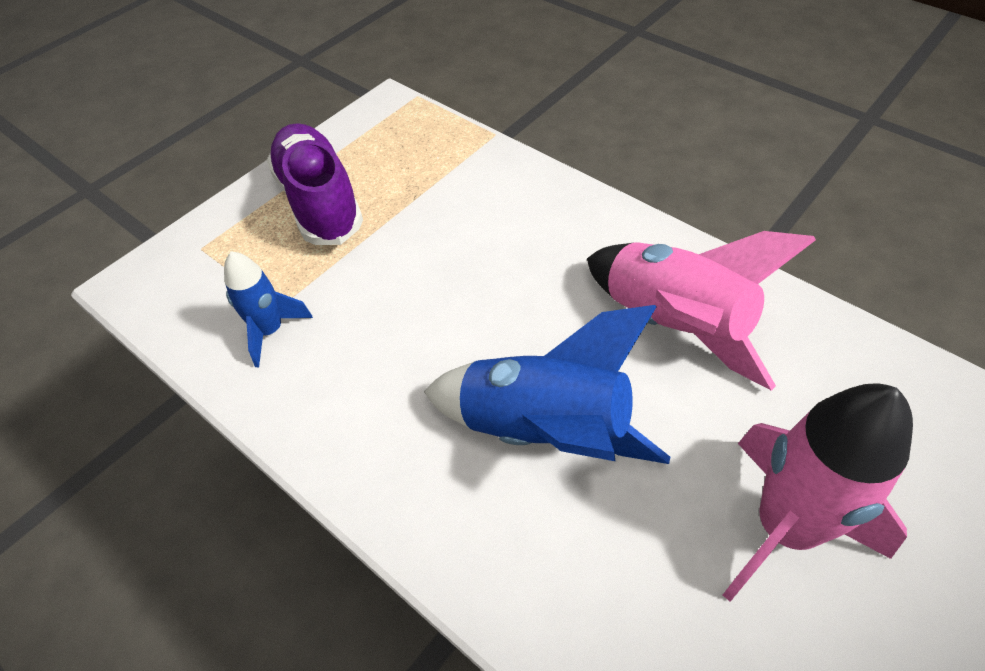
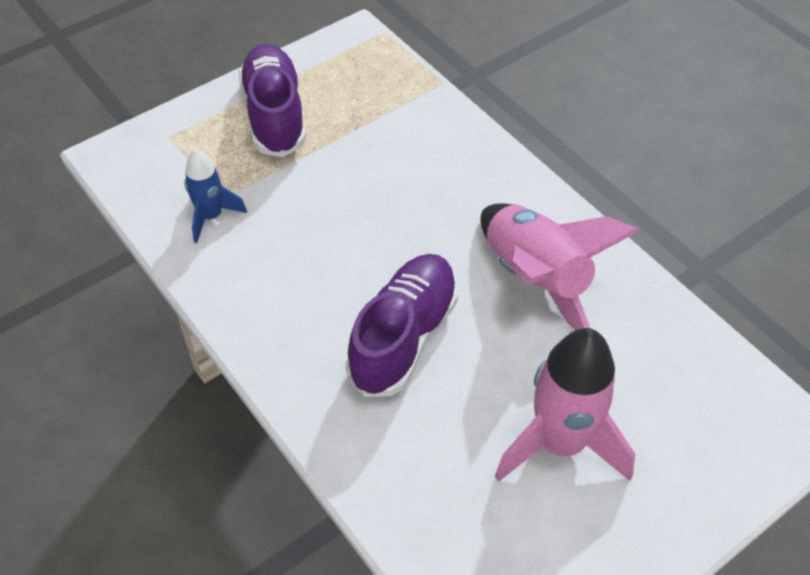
camera: 10 degrees right, 0 degrees up
blue rocket [424,305,670,464] -> purple shoe [346,254,458,397]

